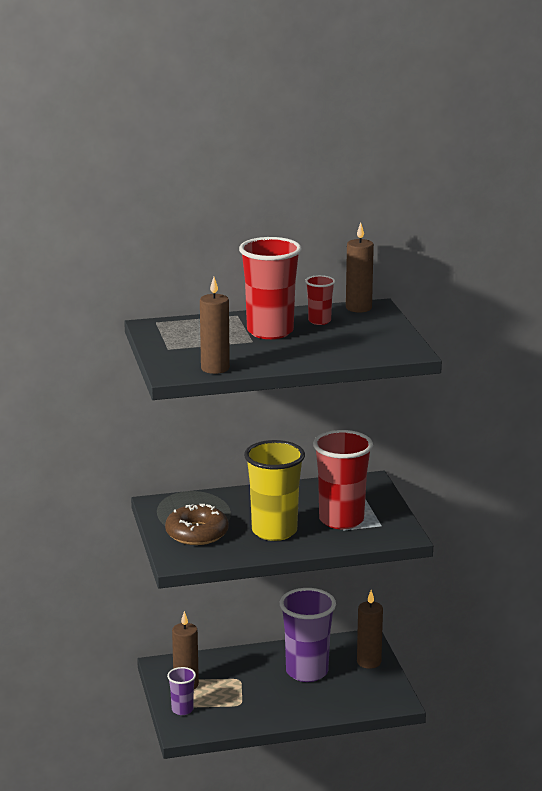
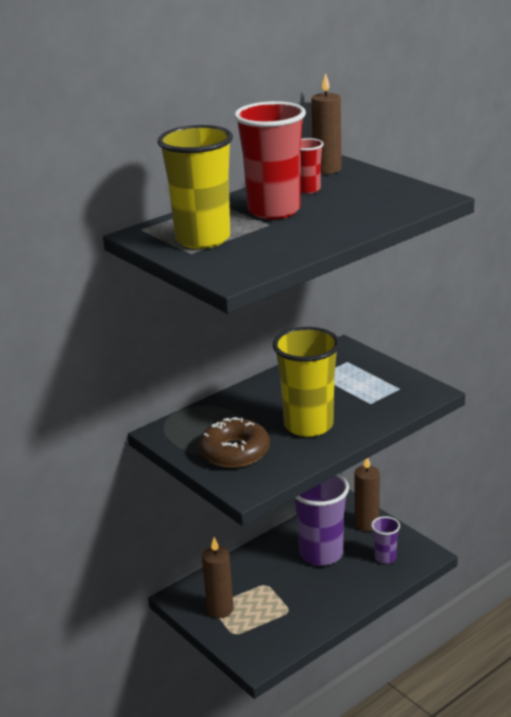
camera: 25 degrees left, 5 degrees up
purple cup [167,667,196,715] -> purple cup moved to [371,516,400,564]
brown candle [200,277,230,374] -> none
red cup [313,430,373,529] -> none
none -> yellow cup [157,125,233,249]

